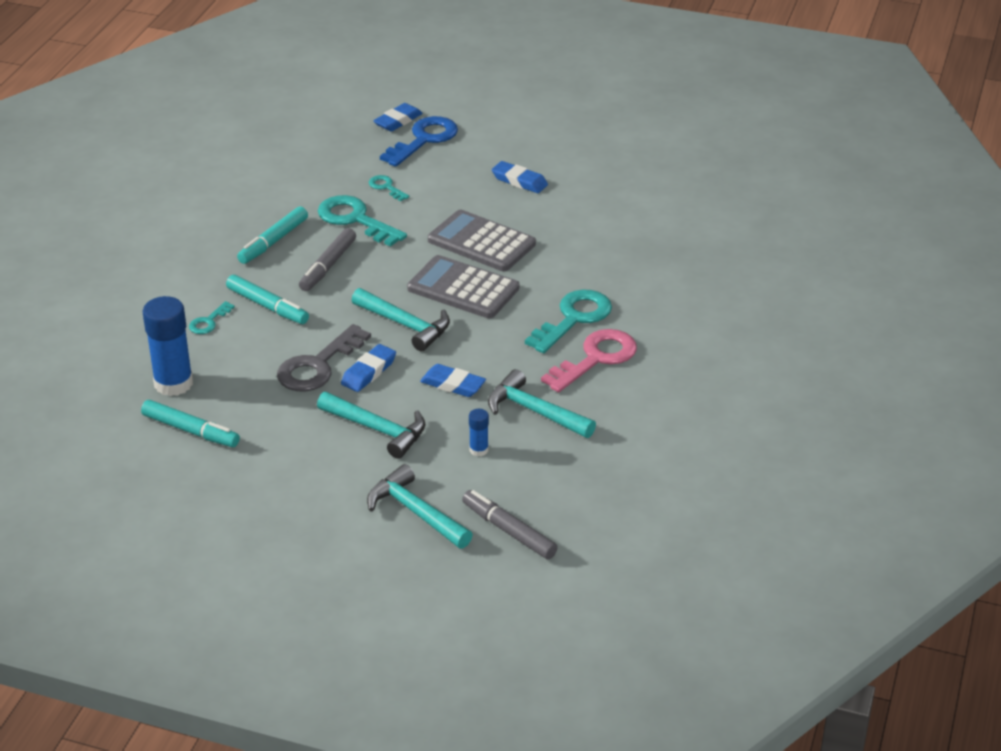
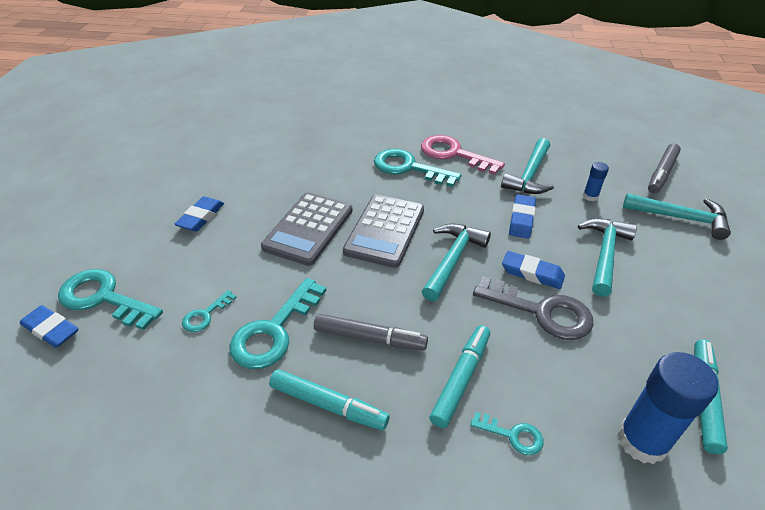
camera: 100 degrees left, 5 degrees up
turquoise hammer [367,464,473,549] -> turquoise hammer turned 105 degrees counterclockwise [623,193,731,240]
blue key [380,116,458,167] -> turquoise key [58,269,163,330]

